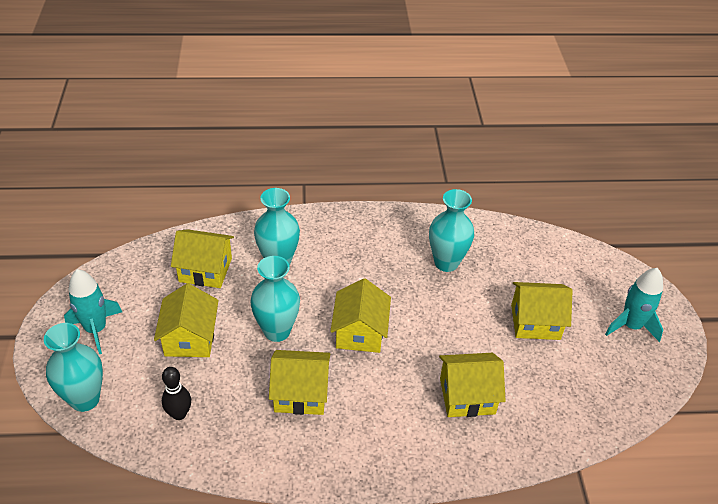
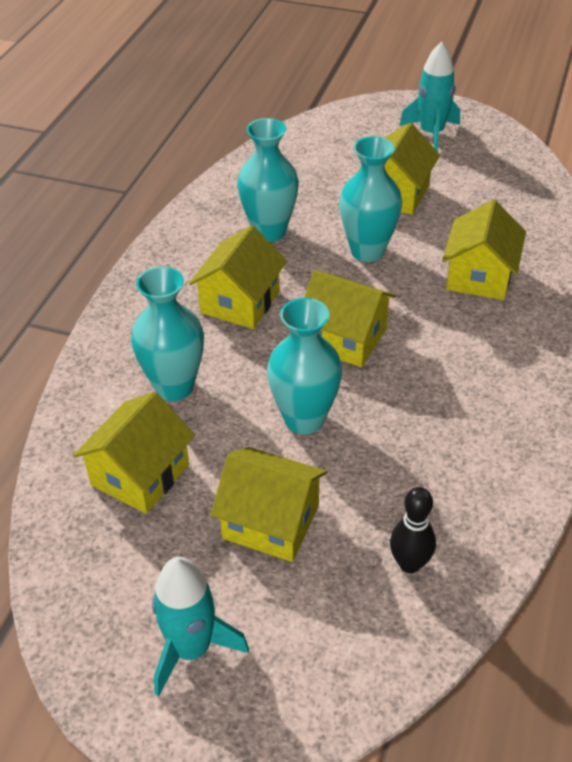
camera: 65 degrees left, 0 degrees up
turquoise vase [44,323,103,412] -> turquoise vase moved to [339,136,402,262]
yellow house [269,350,330,415] -> yellow house moved to [189,225,287,329]

